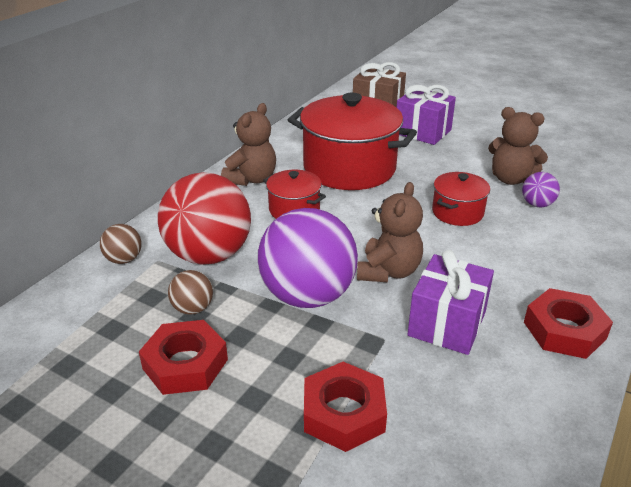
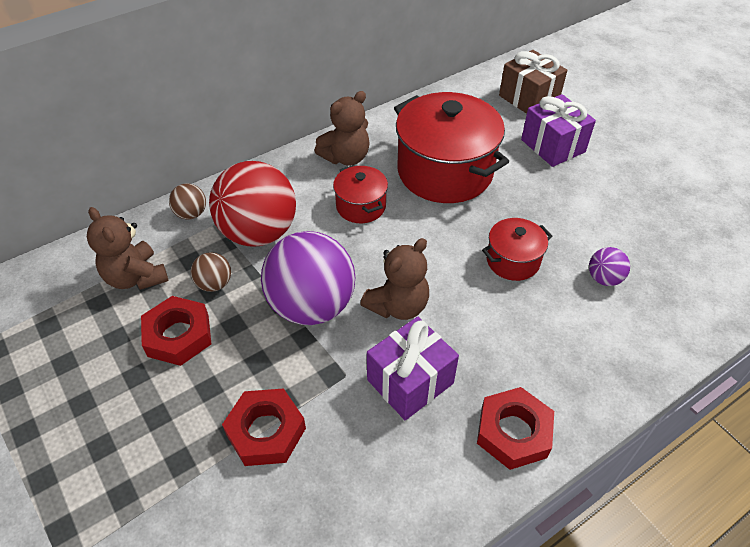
camera: 25 degrees right, 15 degrees up
brown teddy bear [488,107,548,185] -> brown teddy bear moved to [87,207,169,290]

